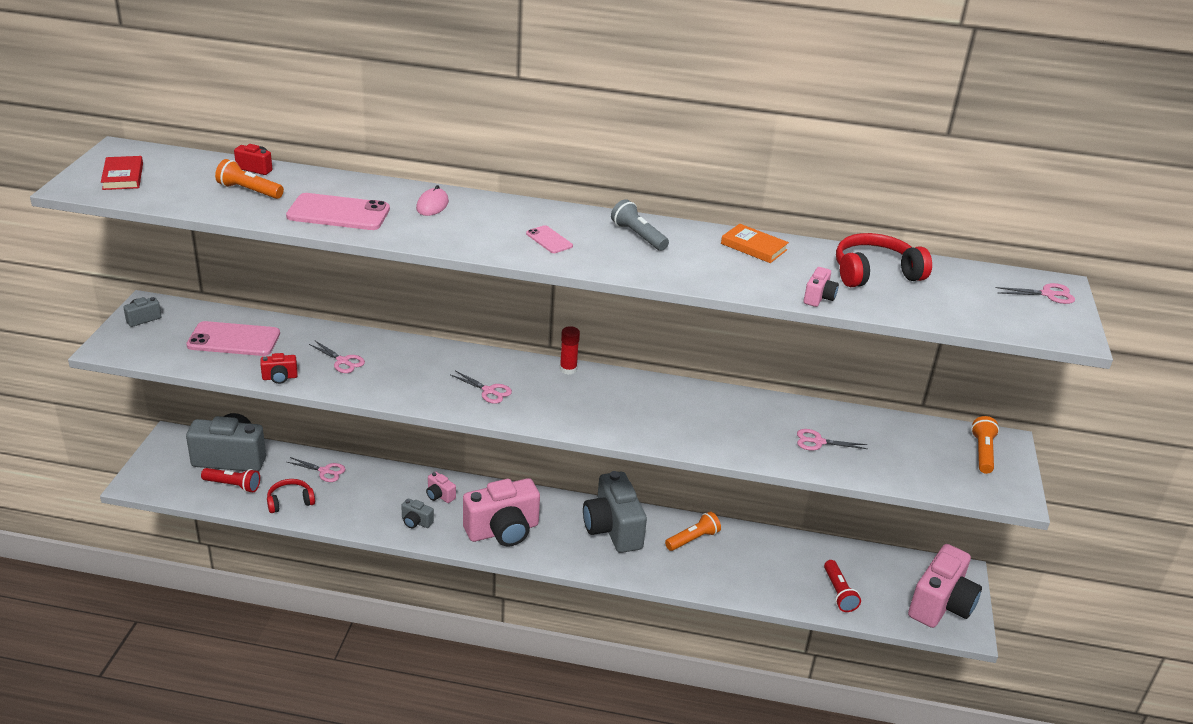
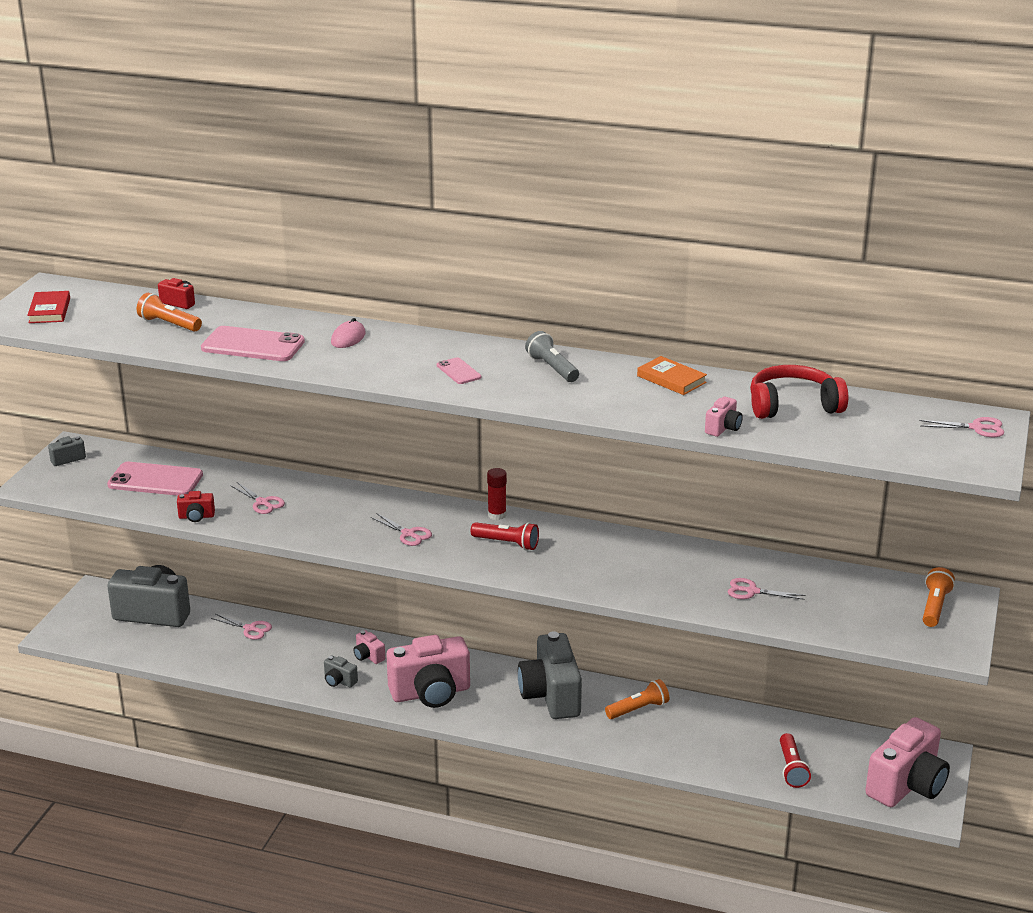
camera: 10 degrees right, 5 degrees down
red flashlight [201,468,260,493] -> red flashlight moved to [471,522,539,550]
red headphones [267,479,315,513] -> none

